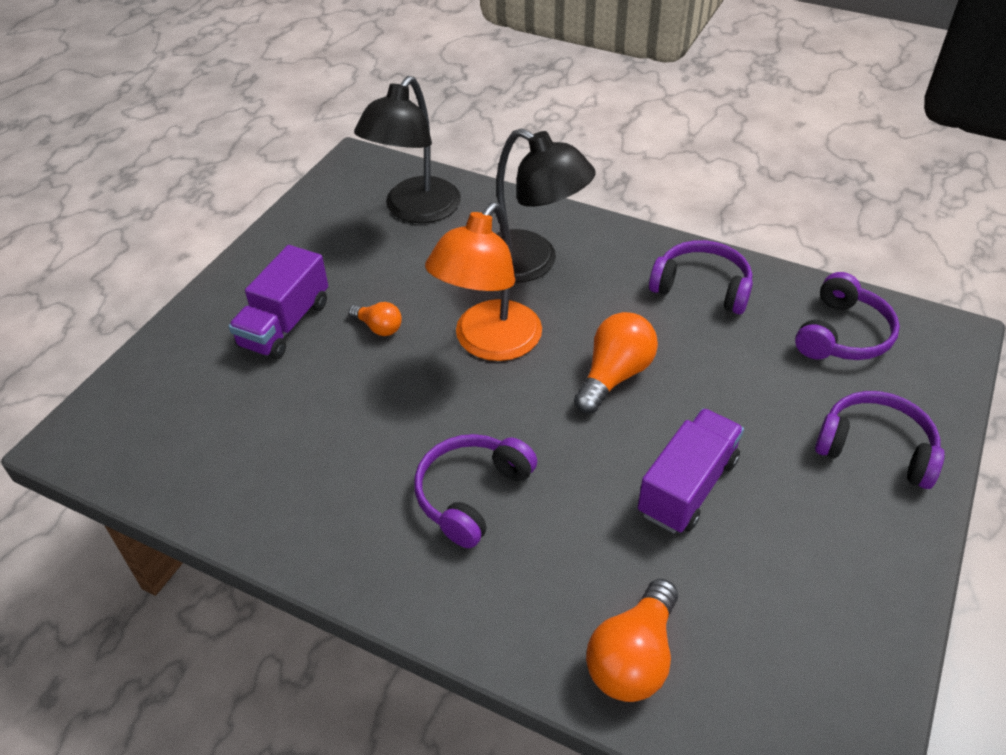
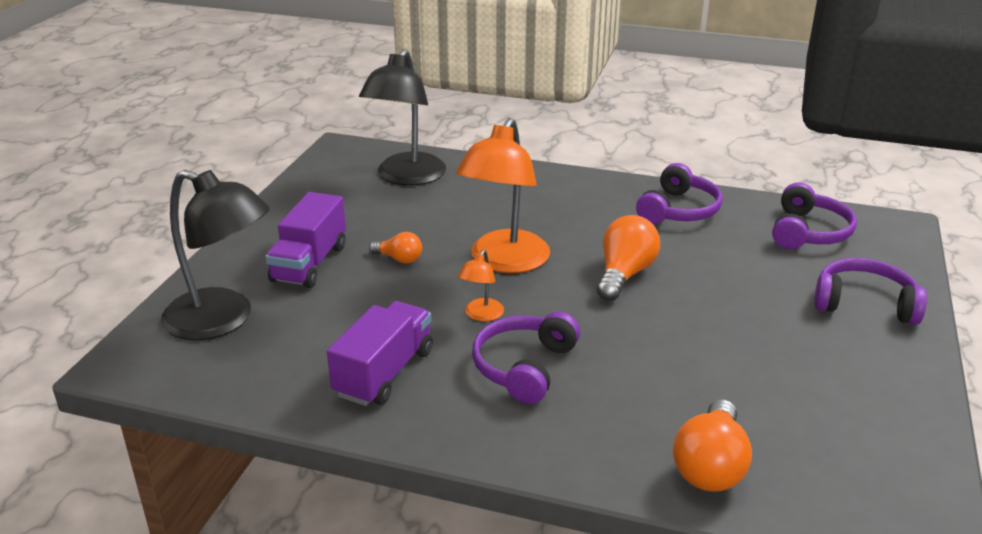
camera: 10 degrees left, 15 degrees down
black lamp [496,128,596,283] -> black lamp moved to [161,170,270,340]
purple truck [638,408,744,533] -> purple truck moved to [327,301,433,406]
purple headphones [649,240,753,314] -> purple headphones turned 105 degrees clockwise [636,163,723,224]
none -> orange lamp [458,250,504,321]

